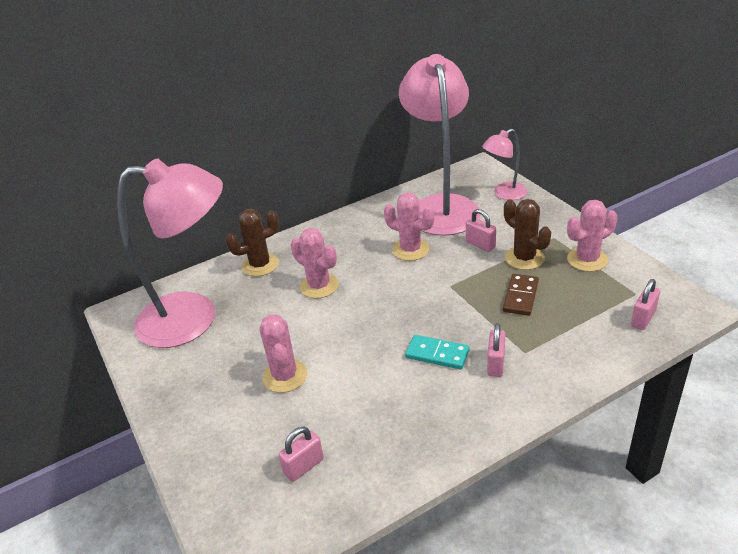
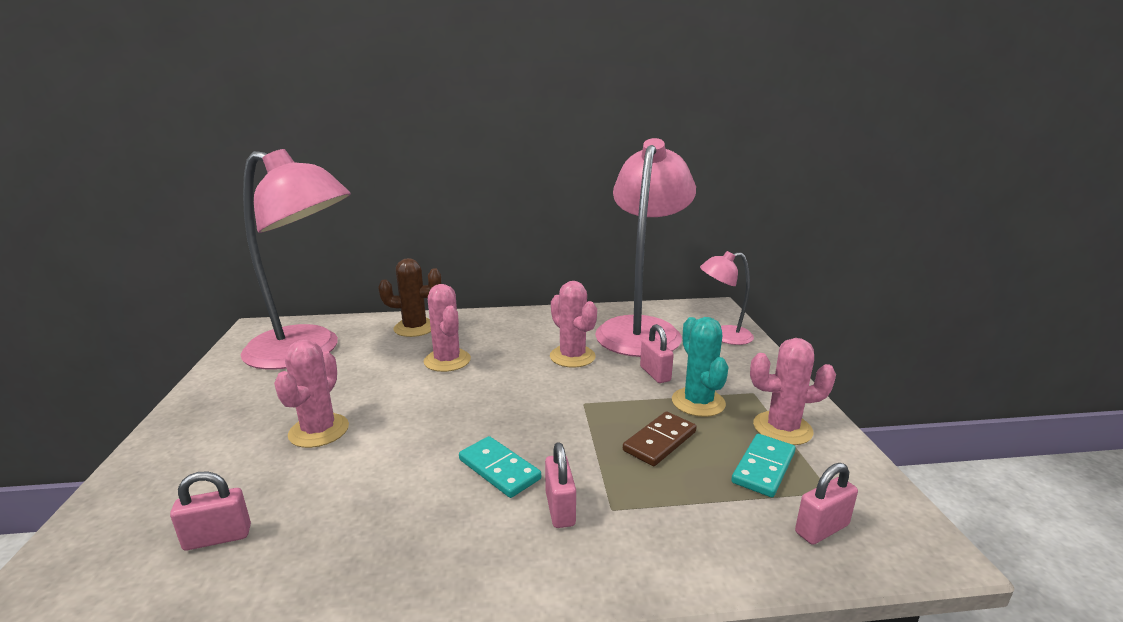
camera: 20 degrees right, 15 degrees down
pink padlock [487,323,505,377] -> pink padlock turned 45 degrees counterclockwise [545,442,576,528]
brown cactus [504,199,551,270] -> turquoise cactus [672,317,729,417]
none -> turquoise domino [731,434,796,497]

